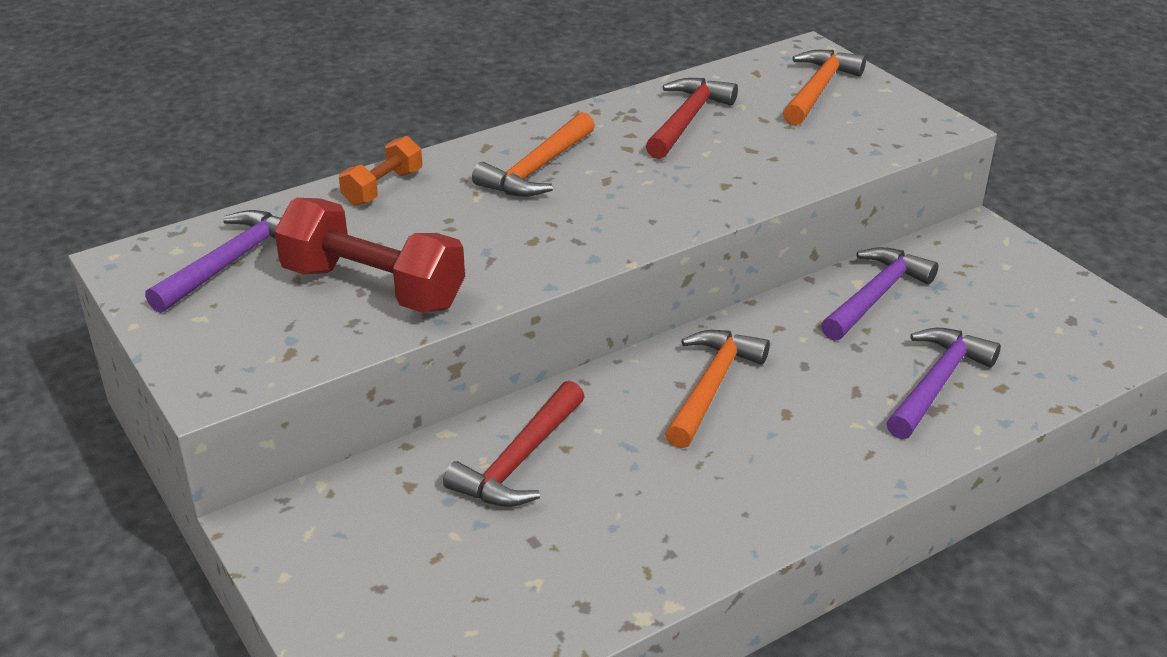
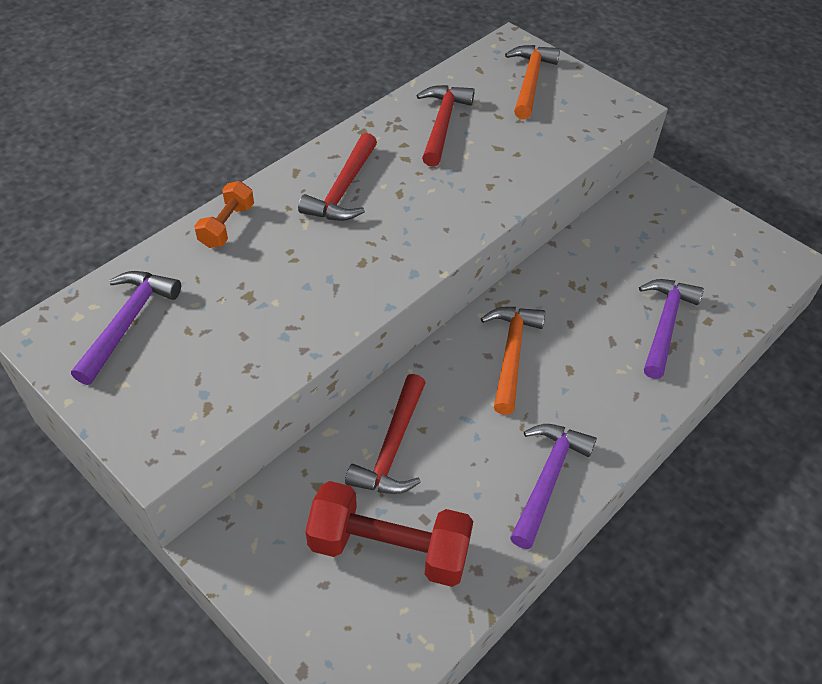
camera: 15 degrees left, 15 degrees up
red dumbbell [274,198,465,313] -> red dumbbell moved to [305,481,473,587]
orange hammer [472,112,595,197] -> red hammer [298,133,377,221]
purple hammer [821,247,938,341] -> purple hammer moved to [510,424,597,549]

